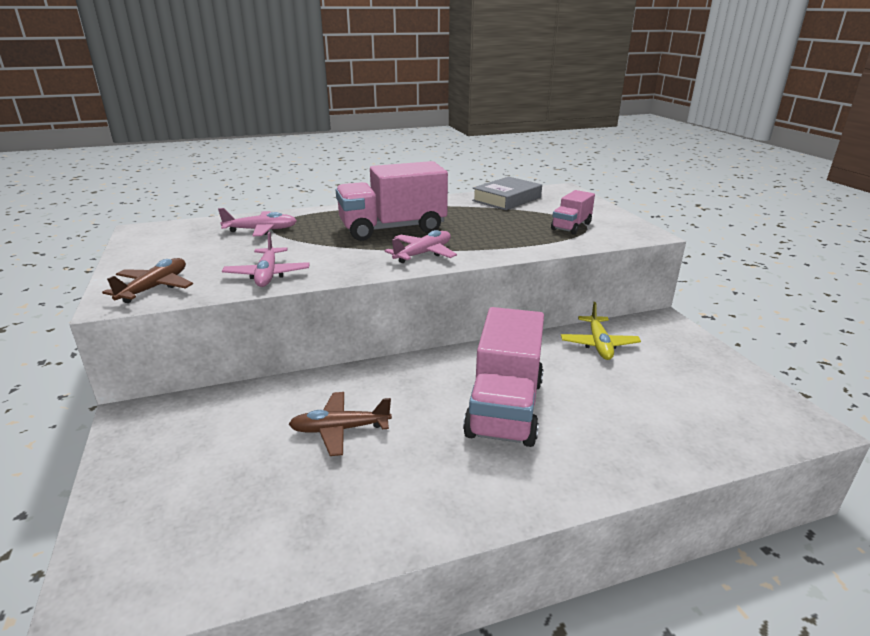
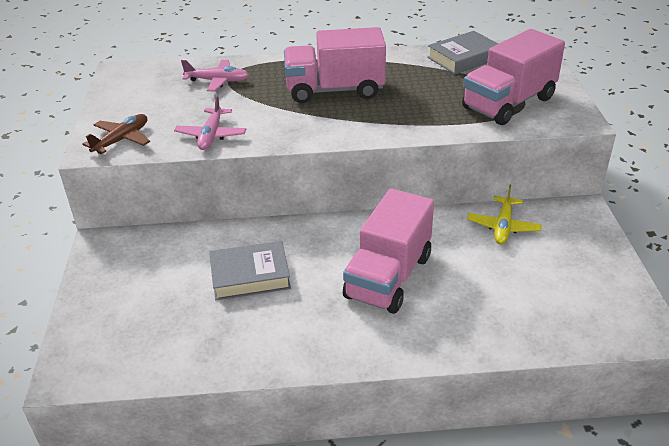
camera: 15 degrees right, 10 degrees up
brown plane [289,392,392,456] -> grey book [210,241,291,300]
pink plane [385,230,457,263] -> none
pink truck [551,190,595,235] -> pink truck [462,29,565,125], size x1.95

